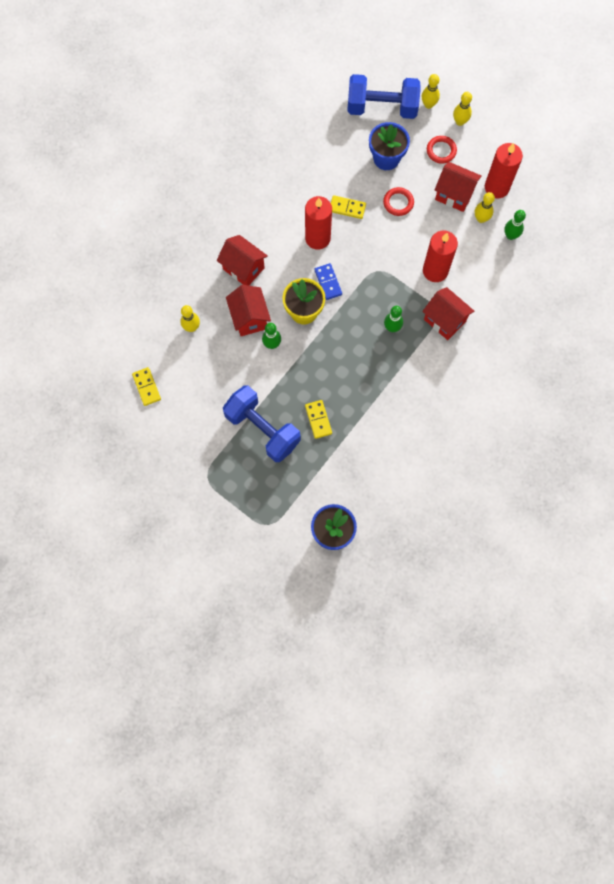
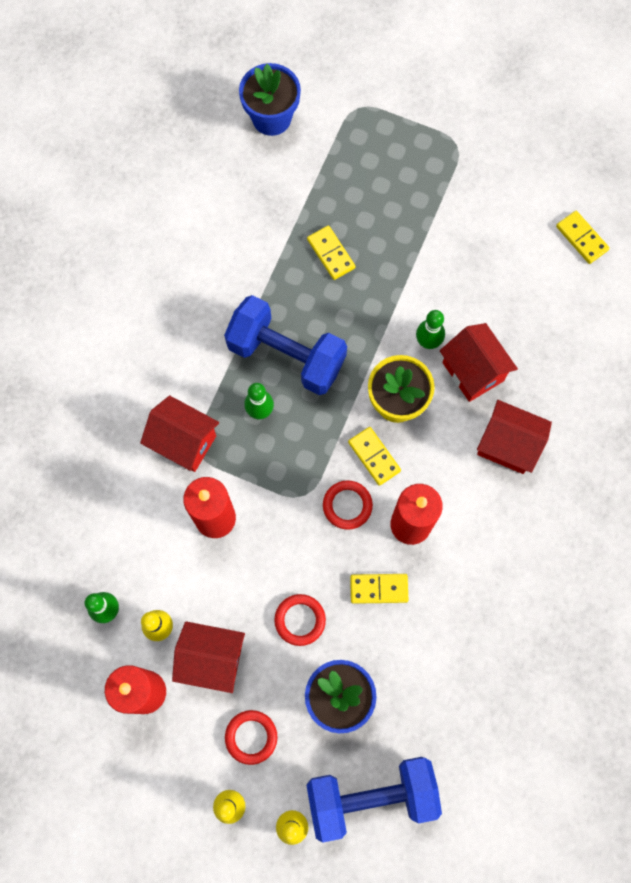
camera: 165 degrees right, 0 degrees up
yellow bowling pin [180,305,200,332] -> none
blue dumbbell [223,385,301,462] -> blue dumbbell moved to [224,295,347,395]
blue domino [315,263,342,300] -> yellow domino [348,427,401,486]
none -> red ring [323,480,373,530]

